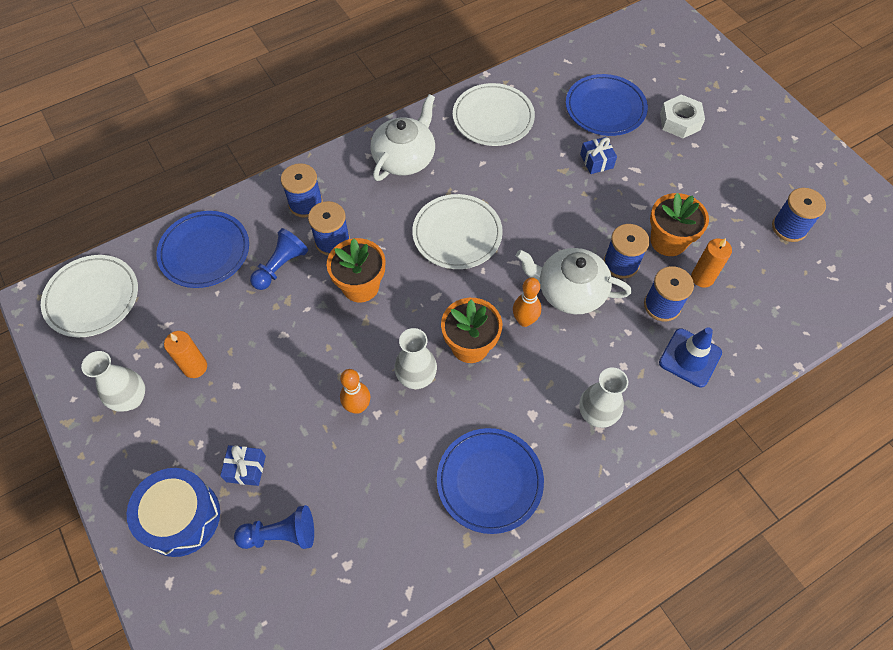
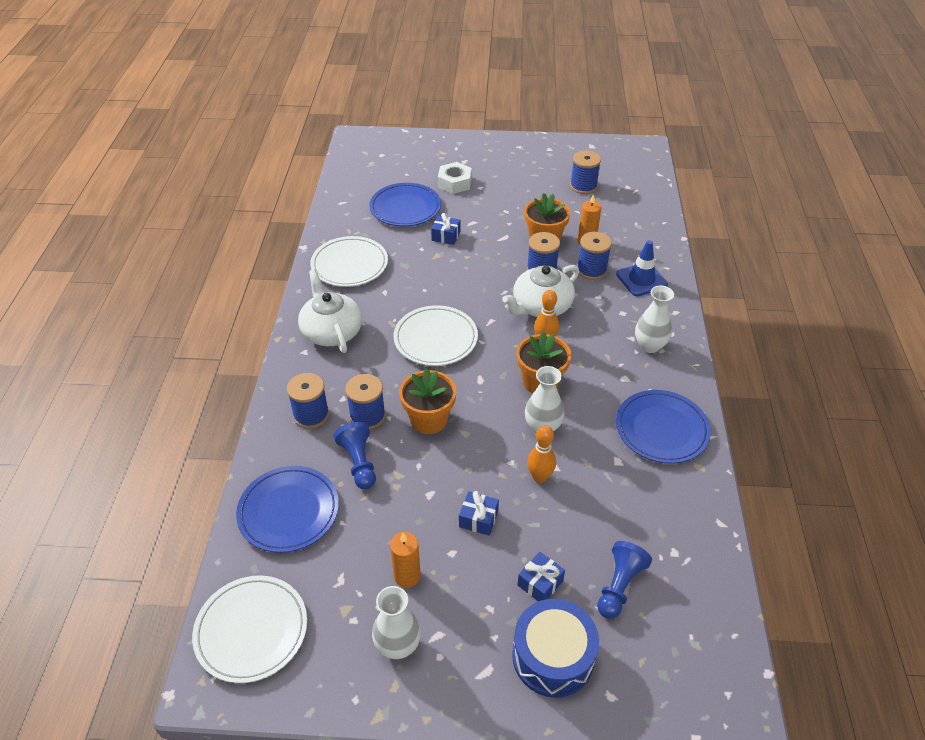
camera: 55 degrees left, 15 degrees down
none -> blue gift [459,491,499,536]

